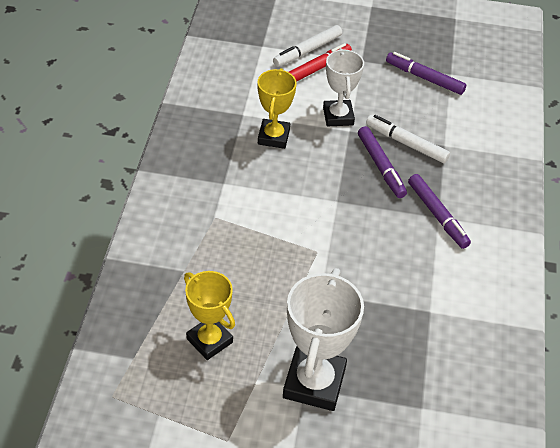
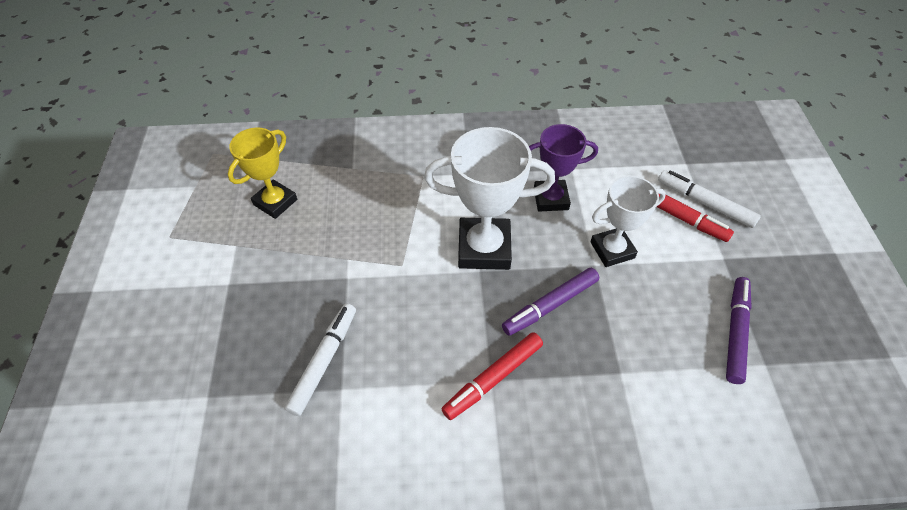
camera: 80 degrees right, 5 degrees up
yellow trophy [257,68,297,149] -> purple trophy [529,124,598,211]
white trophy [283,268,364,411] -> white trophy moved to [424,127,555,270]
white marker [366,115,450,163] -> white marker moved to [285,303,356,416]
purple marker [408,174,471,249] -> red marker [442,332,543,420]

